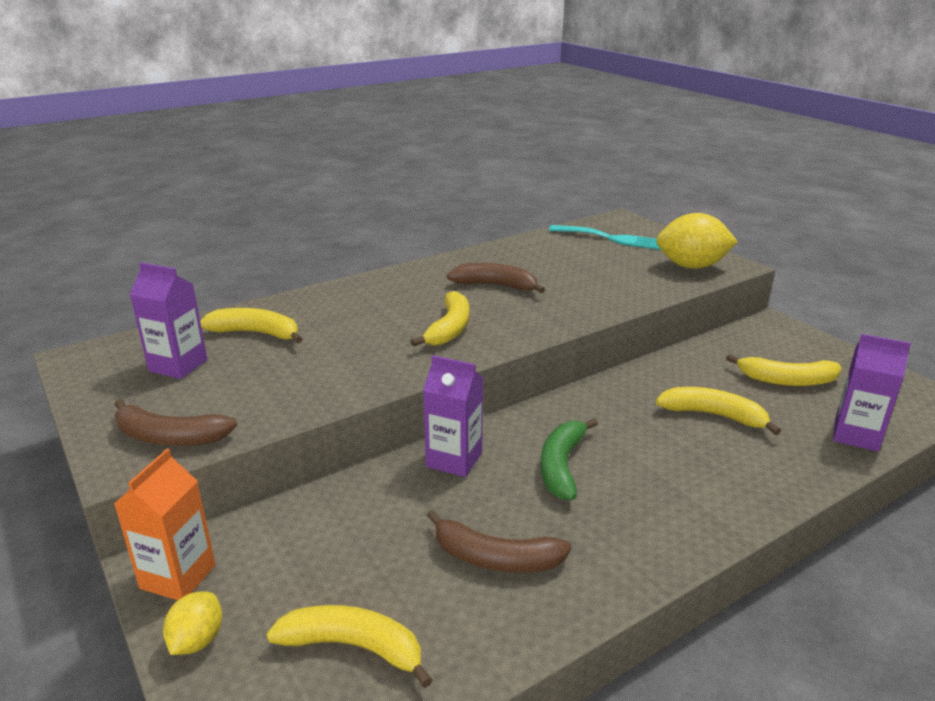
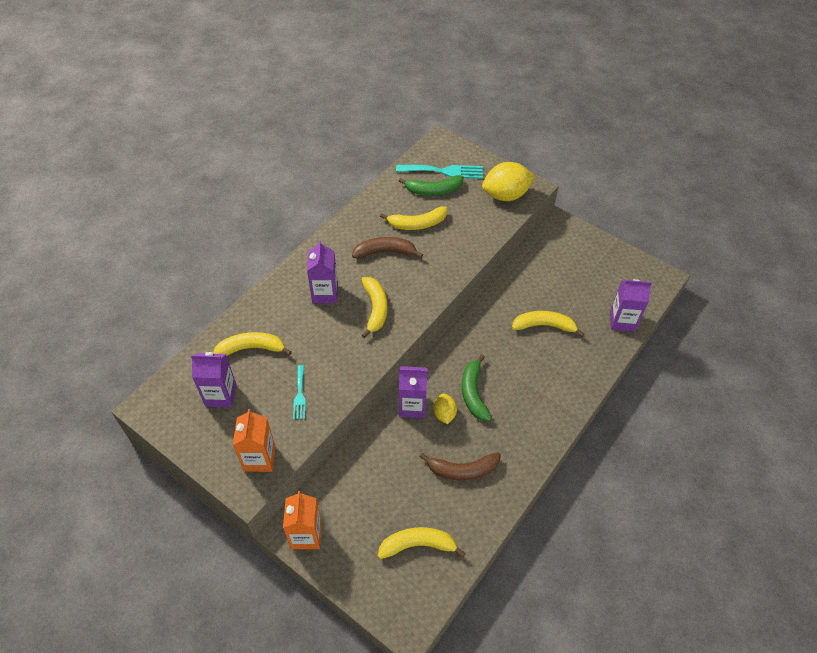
camera: 20 degrees left, 25 degrees up
brown banana [114,399,238,446] -> orange carton [233,409,275,472]
yellow lemon [163,591,222,655] -> yellow lemon moved to [433,393,457,424]
yellow banana [726,354,841,386] -> yellow banana moved to [380,206,447,230]
none -> turquoise fork [293,365,306,419]
none -> purple carton [307,241,338,303]
none -> green banana [399,175,464,196]

